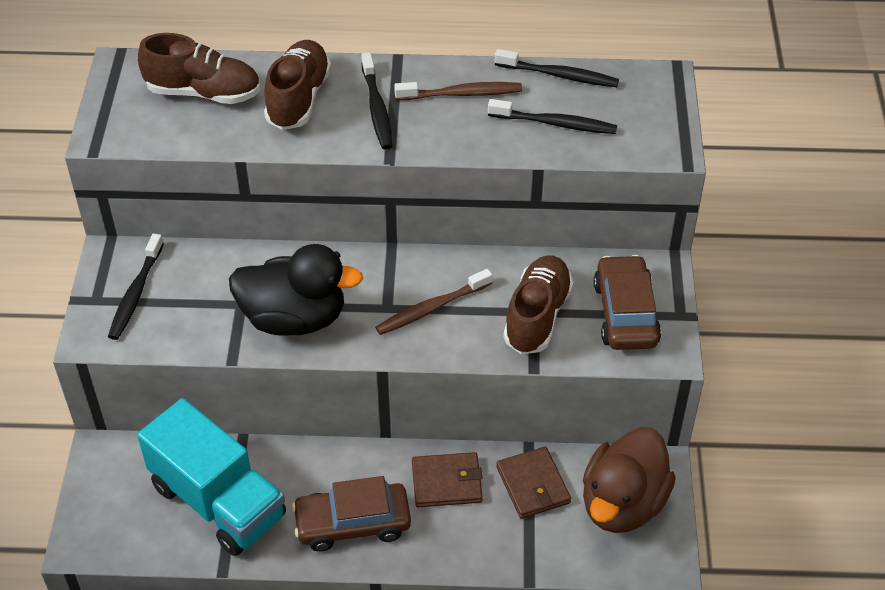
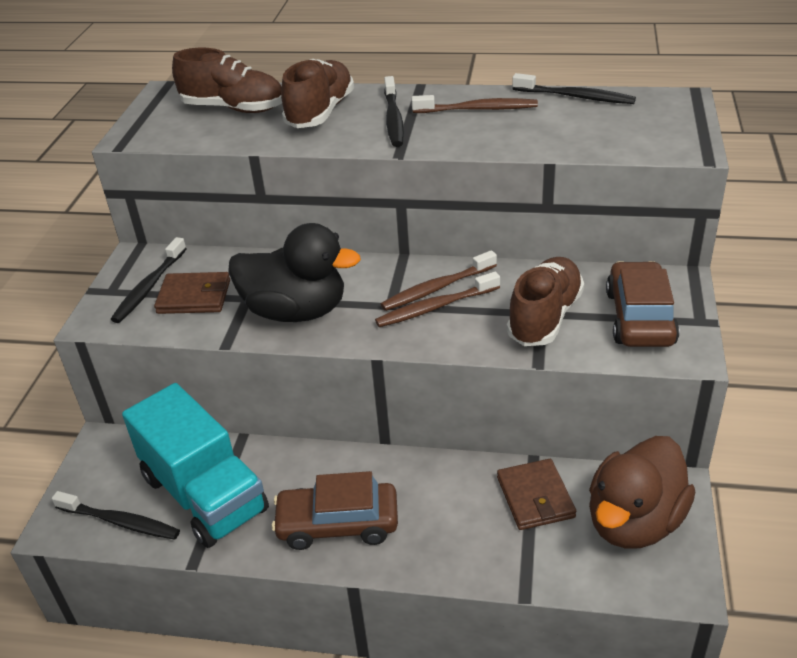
camera: 10 degrees right, 10 degrees down
brown wallet [412,452,483,507] -> brown wallet moved to [154,272,230,314]
black toothbrush [488,99,617,134] -> black toothbrush moved to [52,491,180,540]
none -> brown toothbrush [381,250,497,311]

